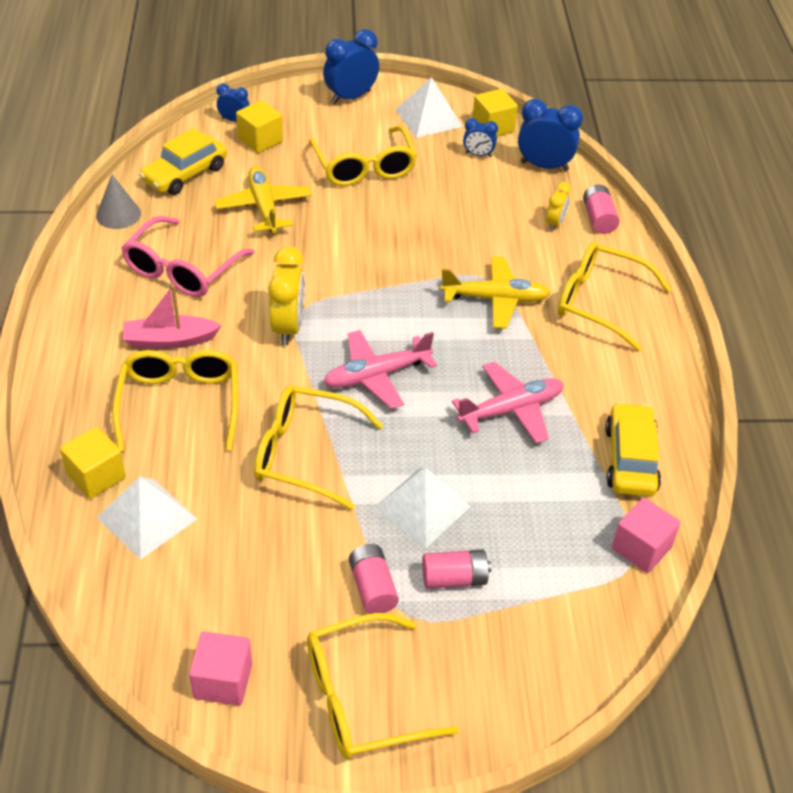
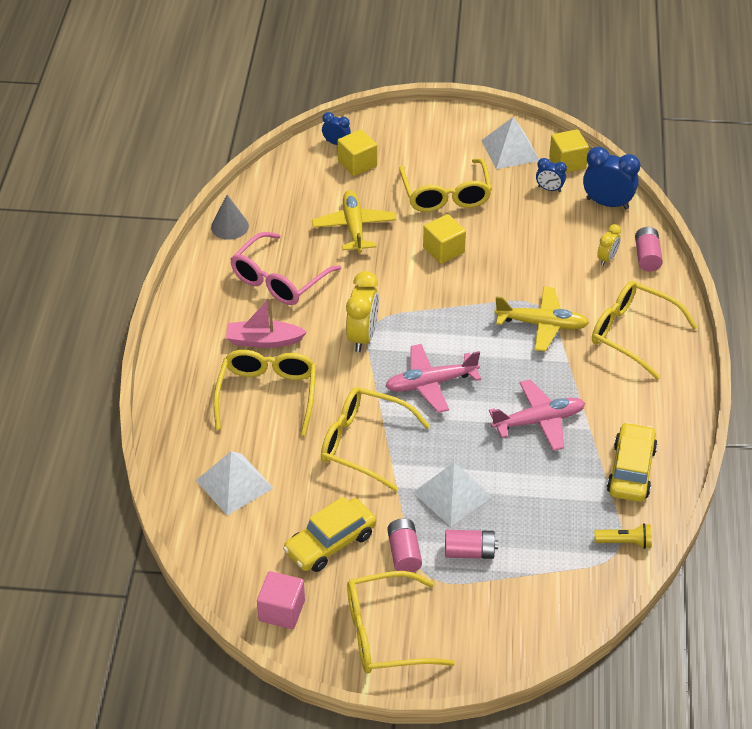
camera: 10 degrees right, 0 degrees up
yellow cube [60,427,126,499] -> yellow cube moved to [423,214,466,264]
yellow car [139,128,227,195] -> yellow car moved to [283,497,376,572]
blue clock [323,29,379,104] -> none
pink cube [612,498,680,573] -> yellow flashlight [594,523,652,549]

